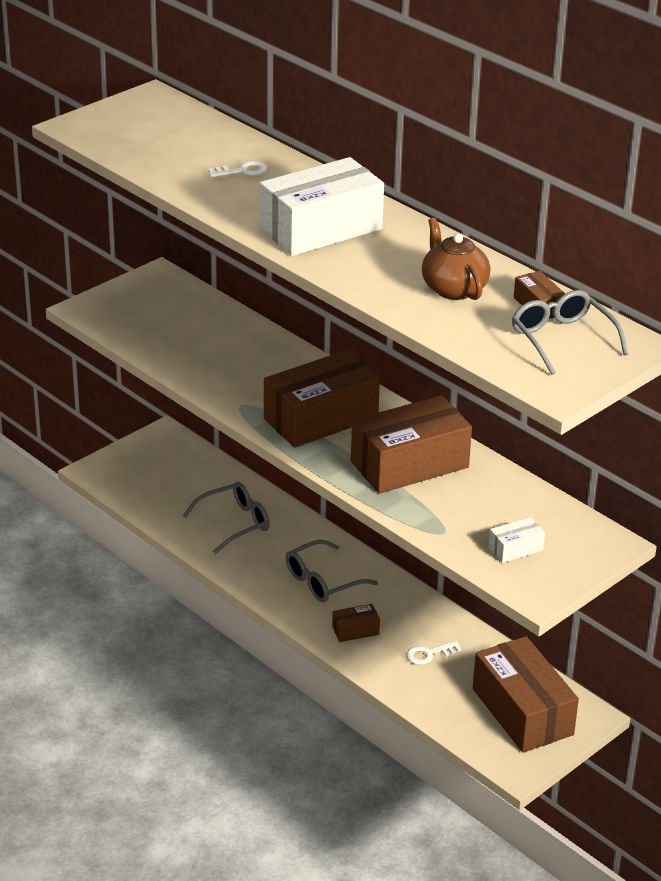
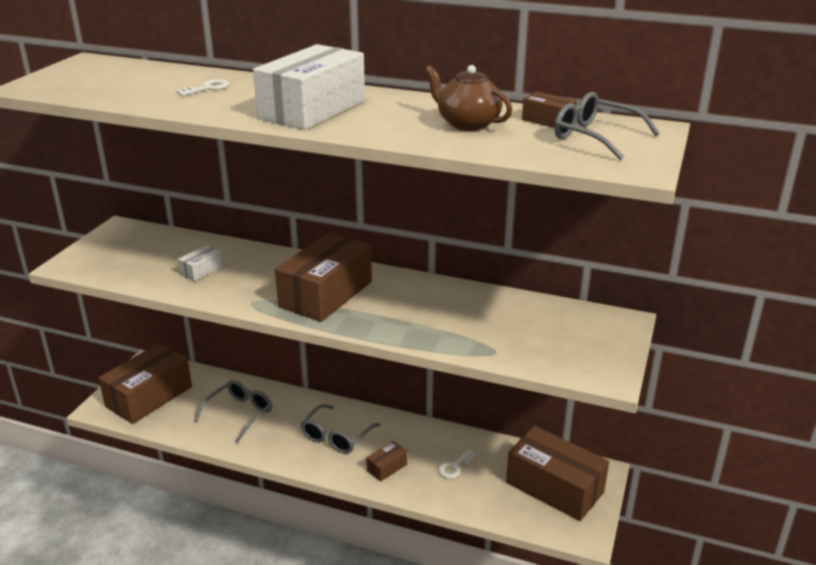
camera: 25 degrees left, 5 degrees down
brown box [351,395,472,494] -> brown box moved to [99,343,192,424]
white box [489,517,545,563] -> white box moved to [178,245,223,281]

